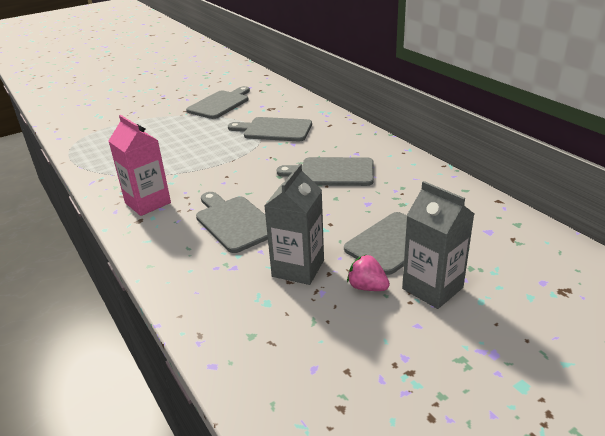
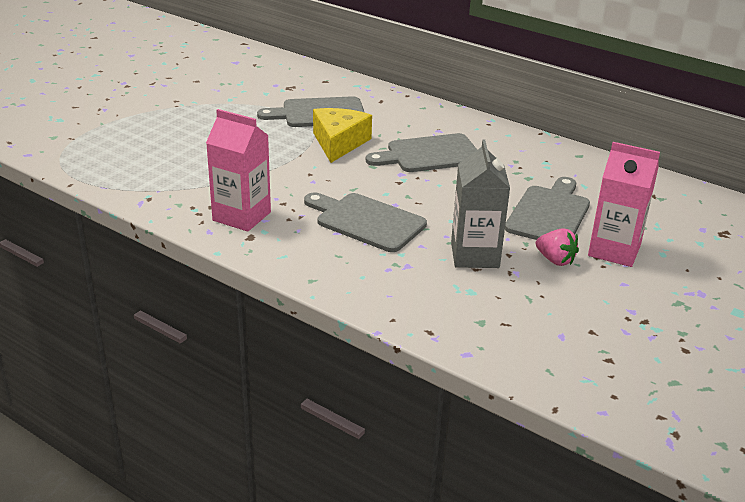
camera: 25 degrees left, 0 degrees up
grey cutting board [186,86,250,119] -> none
pink strawberry [347,254,390,291] -> pink strawberry turned 150 degrees counterclockwise [536,228,579,266]
grey carton [402,181,474,309] -> pink carton [588,142,660,267]
none -> yellow cheese [313,108,372,163]

